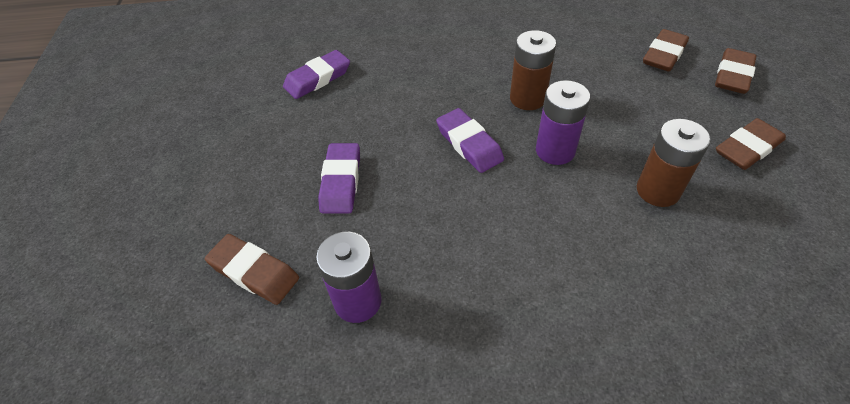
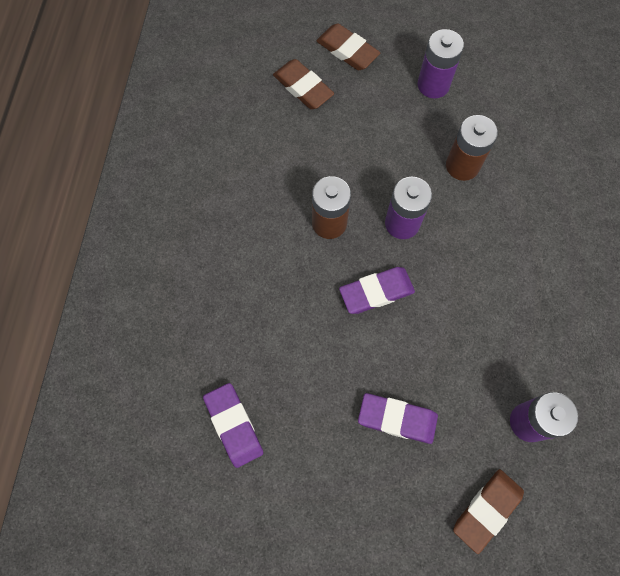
camera: 80 degrees left, 20 degrees up
brown eraser [716,118,786,170] -> purple battery [418,29,464,99]

